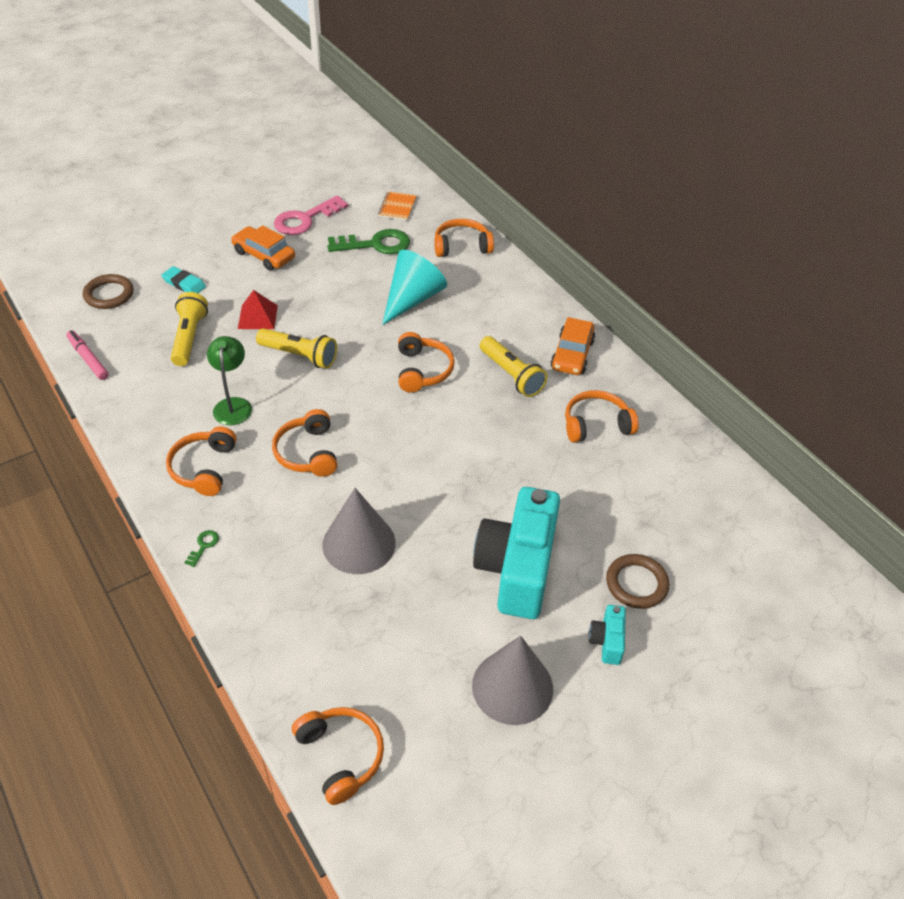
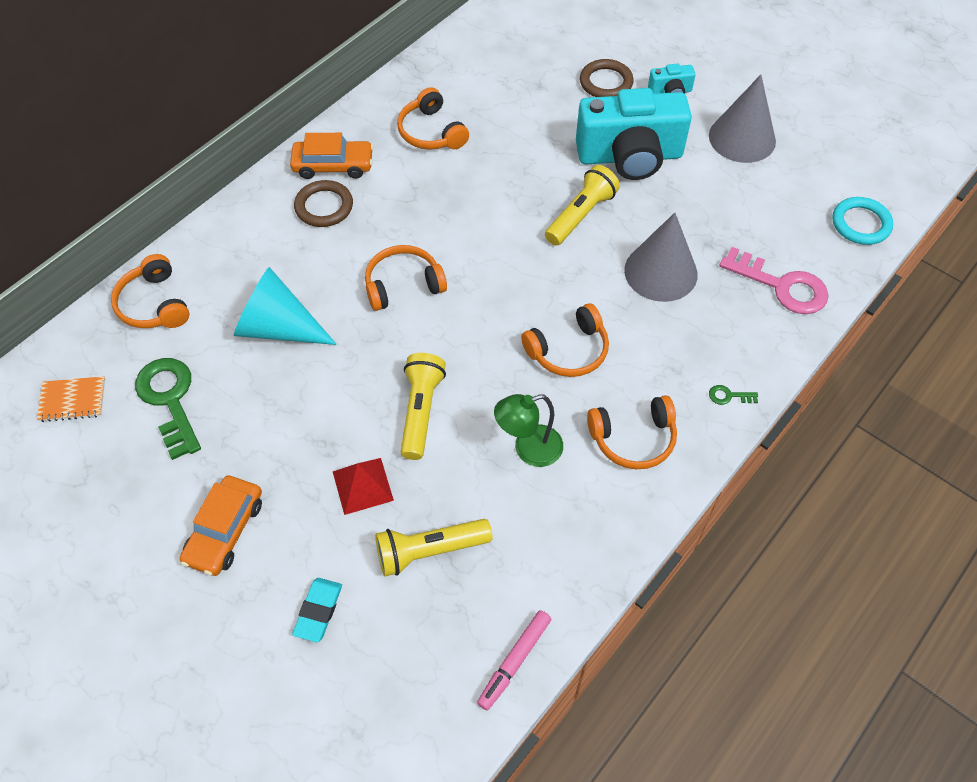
camera: 105 degrees left, 10 degrees up
brown ring [83,274,134,309] -> brown ring moved to [294,180,353,227]
pink key [274,195,348,235] -> pink key moved to [719,247,828,314]
orange headphones [292,707,384,805] -> turquoise ring [832,197,893,245]
yellow flashlight [480,336,547,397] -> yellow flashlight moved to [545,165,620,246]

